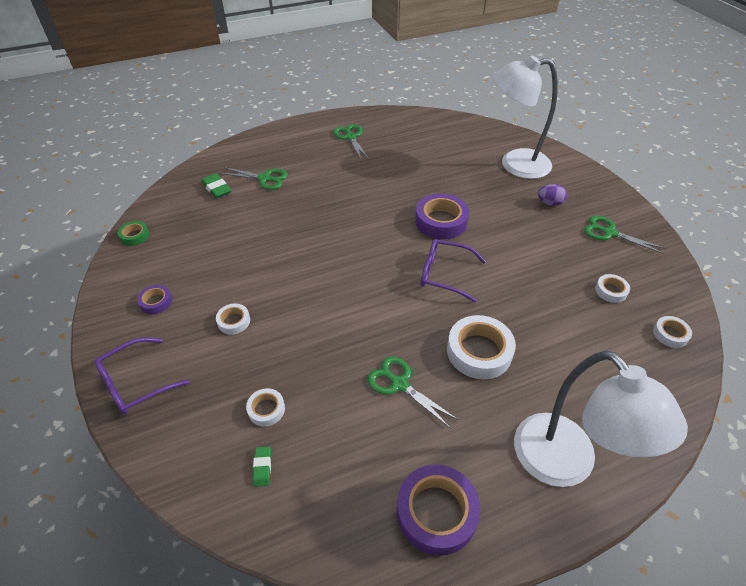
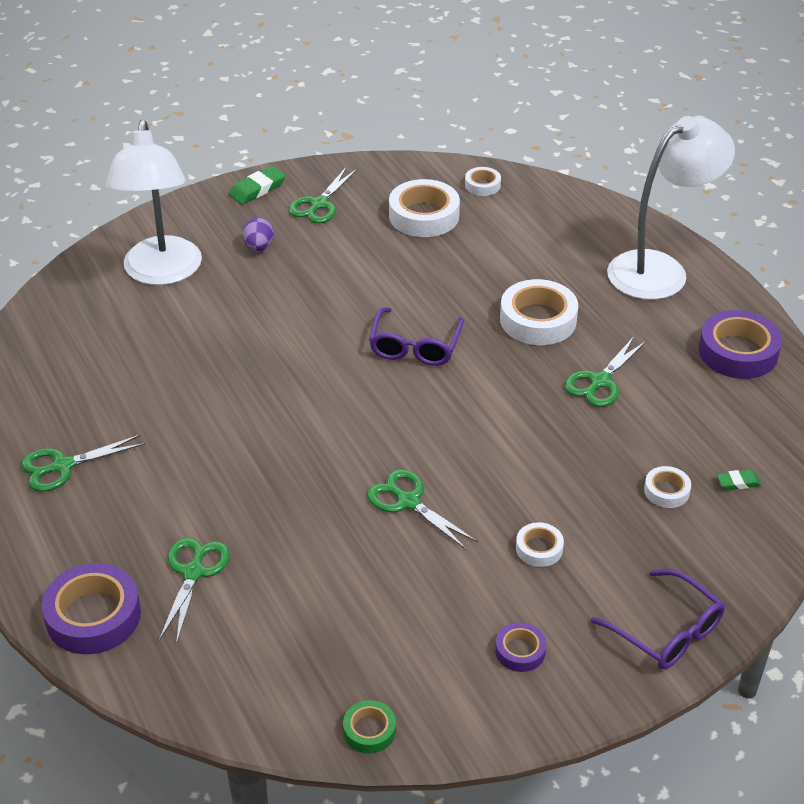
camera: 95 degrees left, 5 degrees down
green eraser [201,173,231,198] -> green eraser moved to [229,166,286,204]
purple tape [415,194,469,239] -> purple tape moved to [41,563,141,654]
white tape [595,274,630,303] -> white tape [389,179,460,237], size x1.91
none -> green scissors [367,470,478,550]

